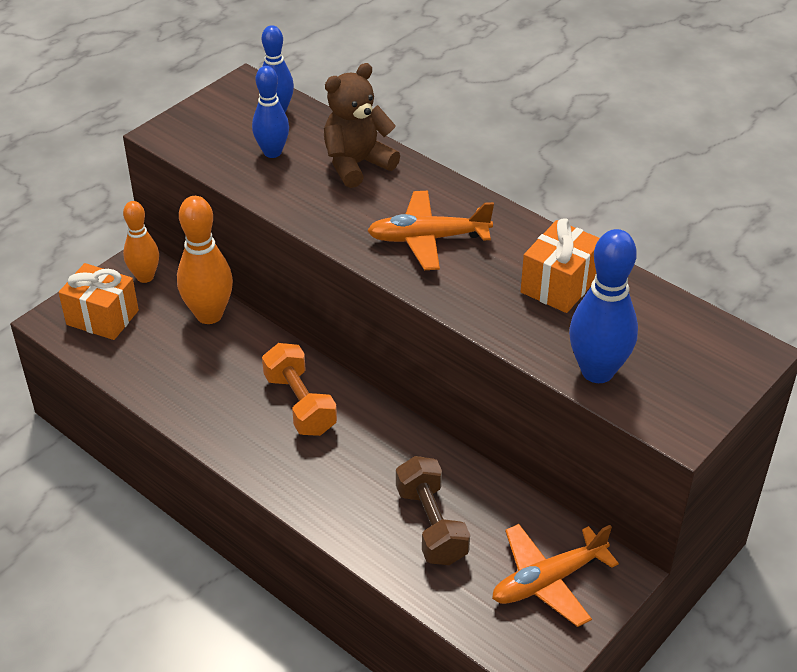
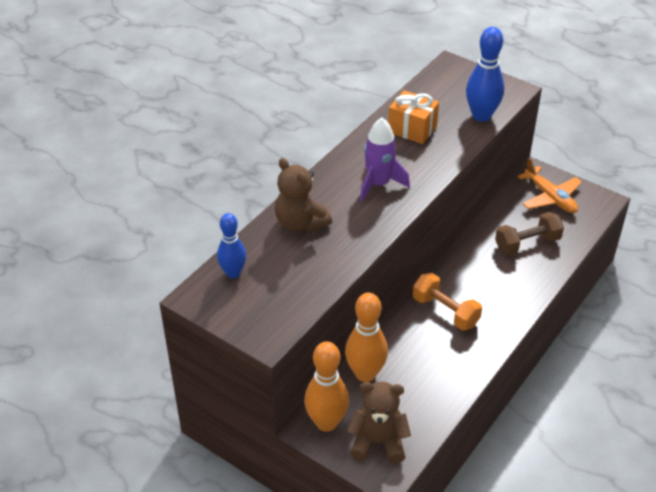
camera: 95 degrees left, 0 degrees up
orange gift [59,263,139,340] -> brown teddy bear [347,382,411,464]
orange bowling pin [123,201,159,283] -> orange bowling pin [304,341,349,432], size x1.52
blue bowling pin [252,66,289,158] -> none
orange dumbbell [262,343,337,436] -> orange dumbbell turned 75 degrees clockwise [413,273,482,331]
orange plane [367,191,494,270] -> purple rocket [360,118,410,201]

